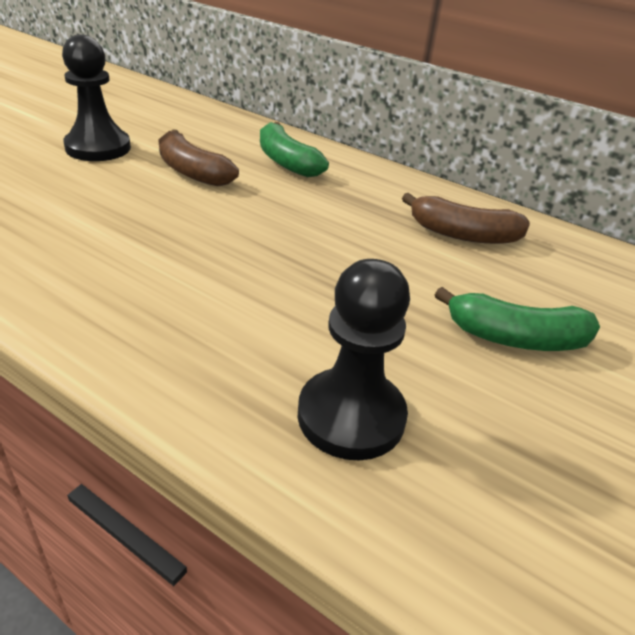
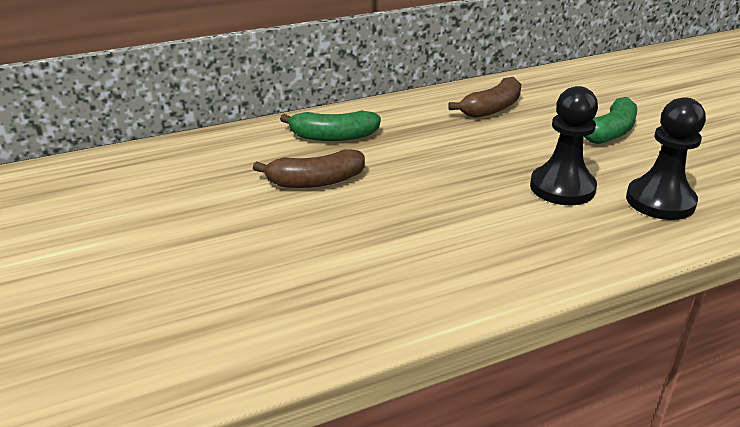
camera: 55 degrees left, 5 degrees down
black pawn [62,35,131,161] -> black pawn moved to [530,86,598,205]

